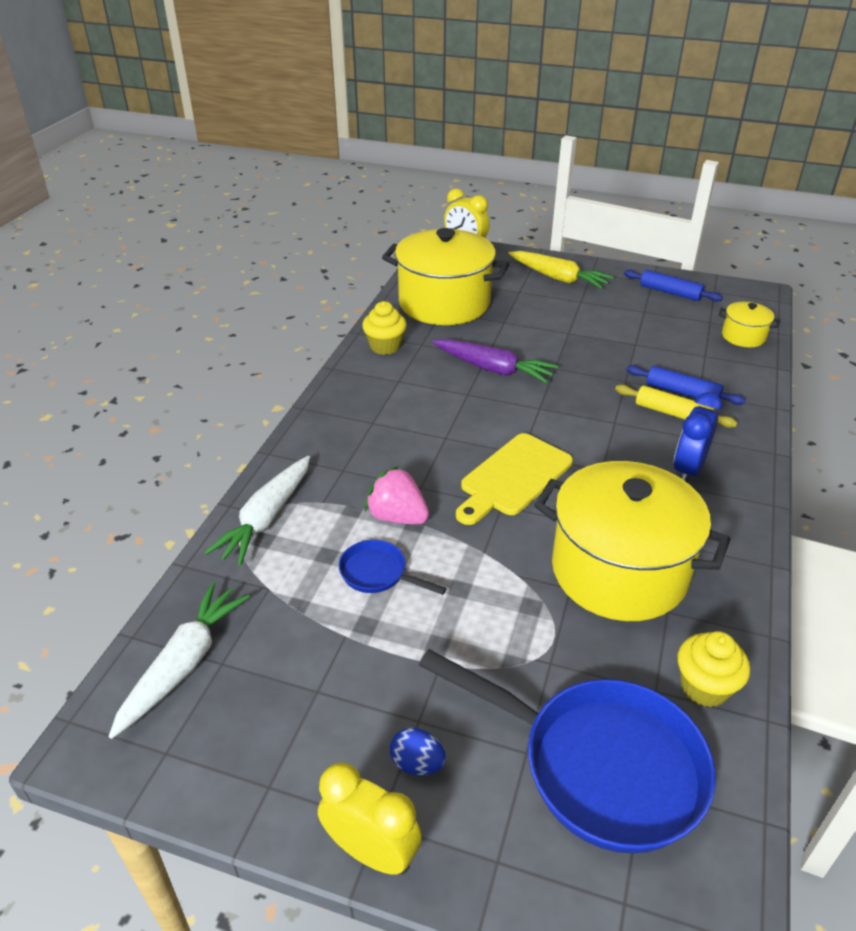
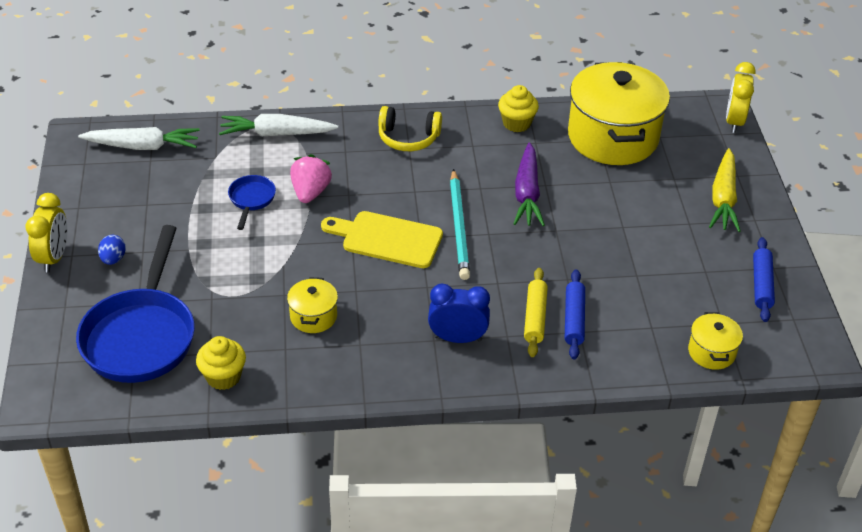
camera: 65 degrees right, 5 degrees up
yellow pot [534,461,730,621] -> yellow pot [287,277,338,333], size x0.45
none -> yellow headphones [378,106,442,151]
none -> turquoise pencil [450,169,470,280]

